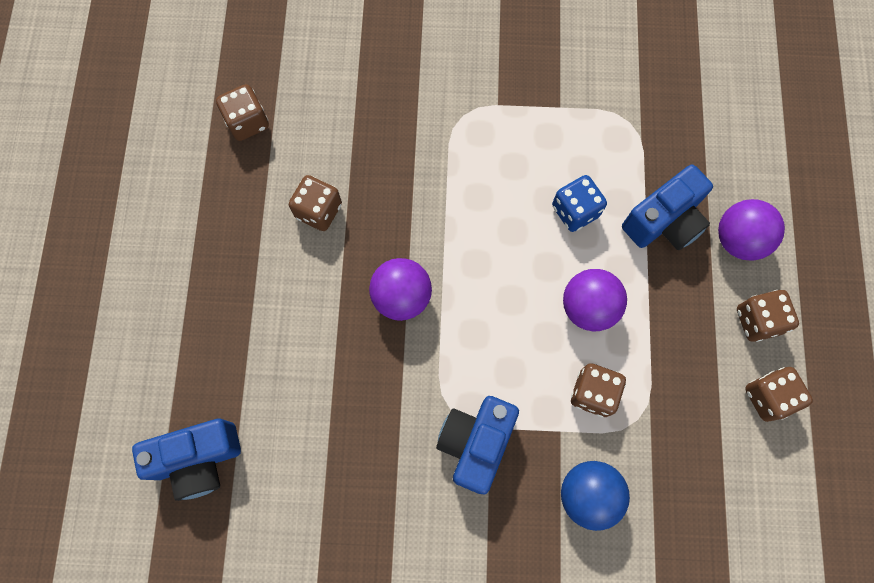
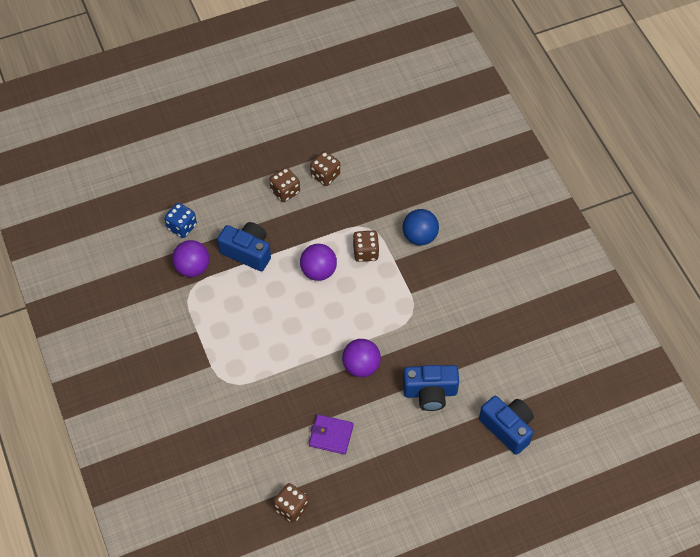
camera: 115 degrees left, 15 degrees down
brown dice [289,175,342,231] -> purple wallet [309,414,354,455]
blue camera [436,396,519,495] -> blue camera moved to [403,365,459,411]
blue dice [552,175,607,232] -> blue dice moved to [164,203,197,238]
purple ball [718,199,785,261] -> purple ball moved to [172,240,209,277]

